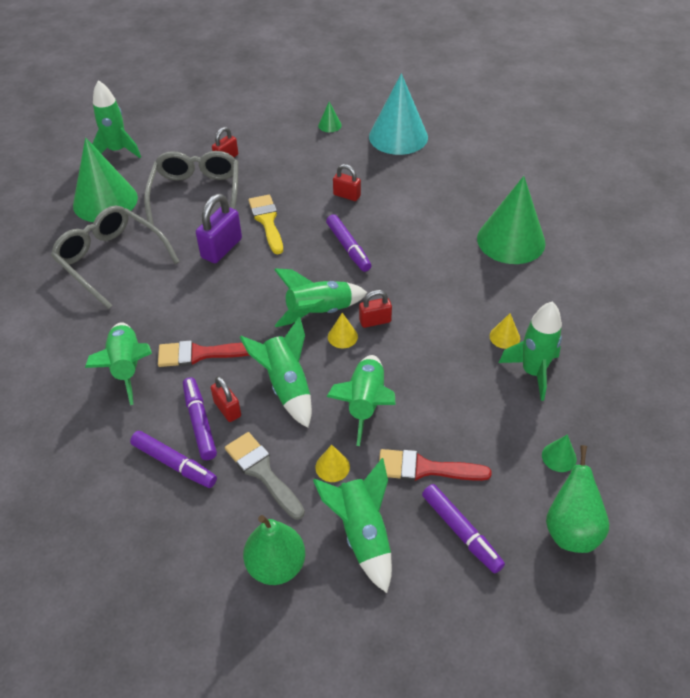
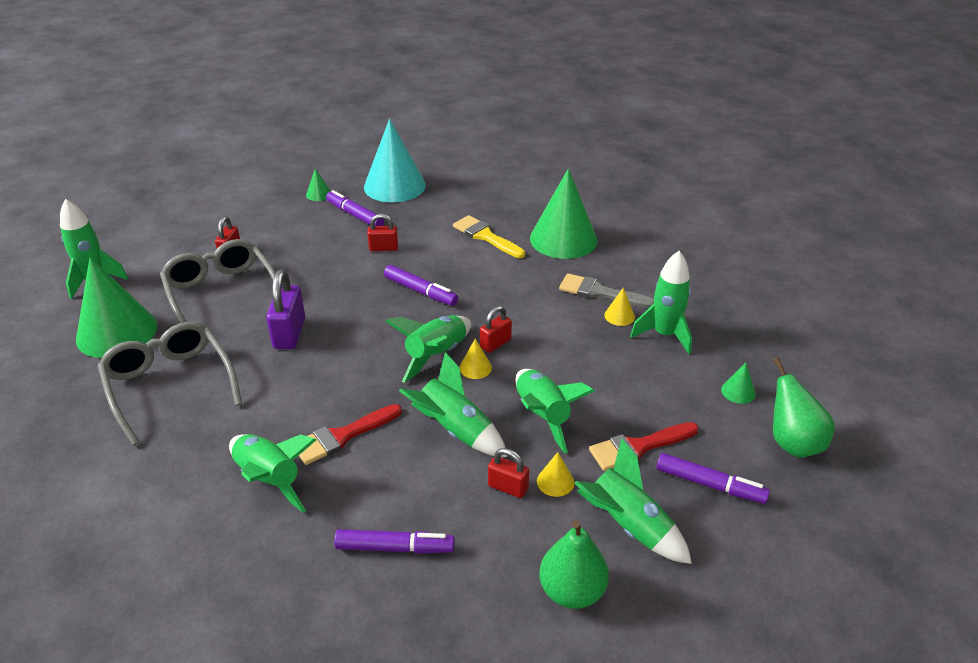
camera: 30 degrees left, 10 degrees down
grey glasses [51,206,180,309] -> grey glasses turned 45 degrees clockwise [98,322,242,445]
purple marker [183,377,217,460] -> purple marker moved to [326,190,384,226]
red padlock [211,376,241,422] -> red padlock moved to [488,448,529,498]
grey brush [225,432,305,519] -> grey brush moved to [559,273,654,308]
yellow brush [248,195,283,254] -> yellow brush moved to [453,215,525,258]

